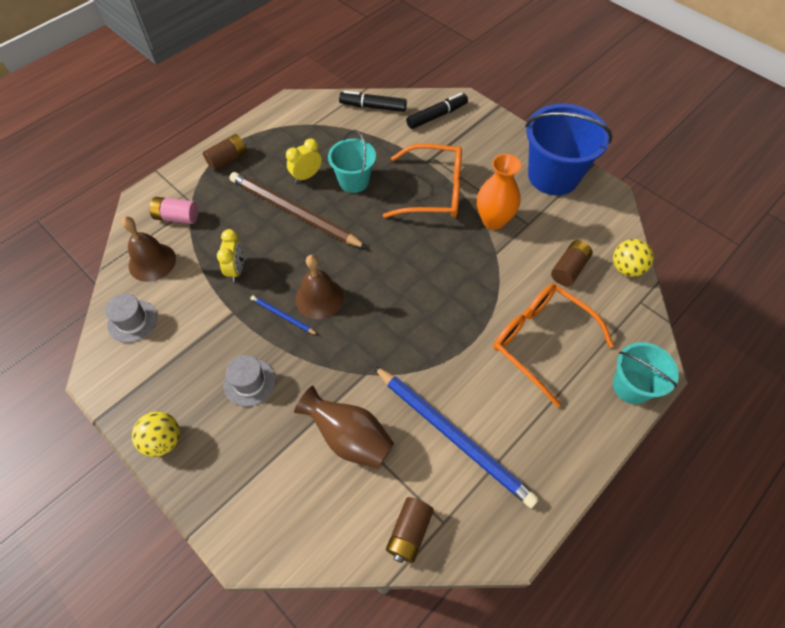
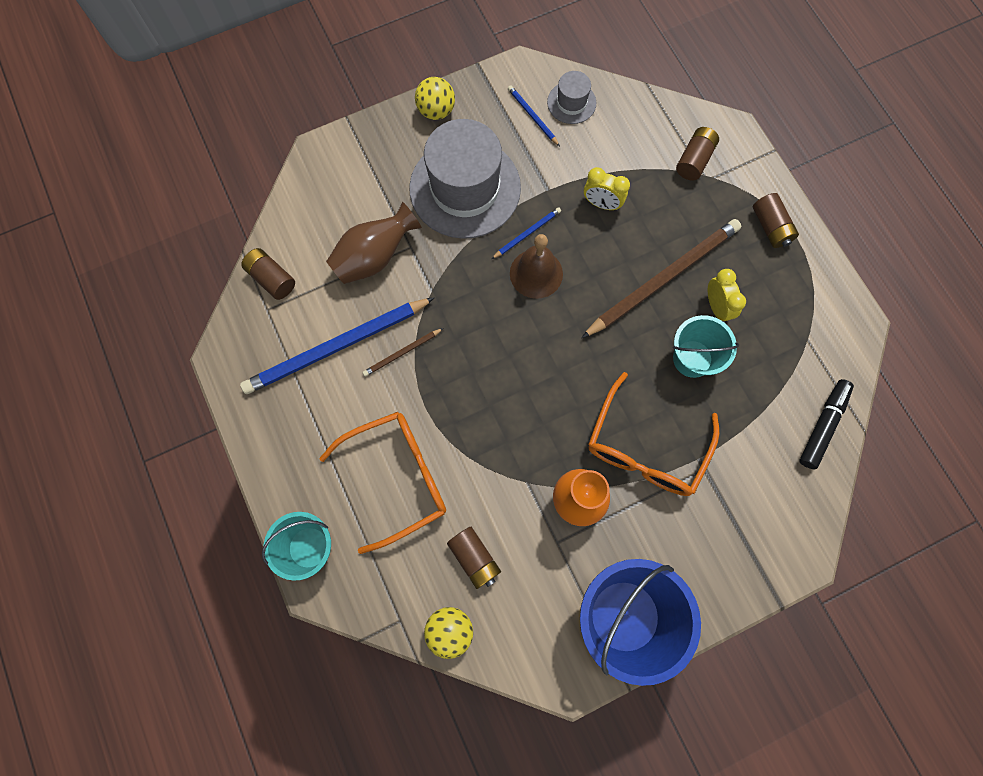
camera: 110 degrees right, 15 degrees up
brown bell [122,216,176,282] -> none
pink battery [150,197,198,224] -> brown battery [676,127,719,181]
grey hat [223,355,276,406] -> grey hat [409,119,521,239], size x2.19
black marker [406,93,468,129] -> none
none -> brown pencil [362,328,444,377]
none -> blue pencil [508,85,560,146]

